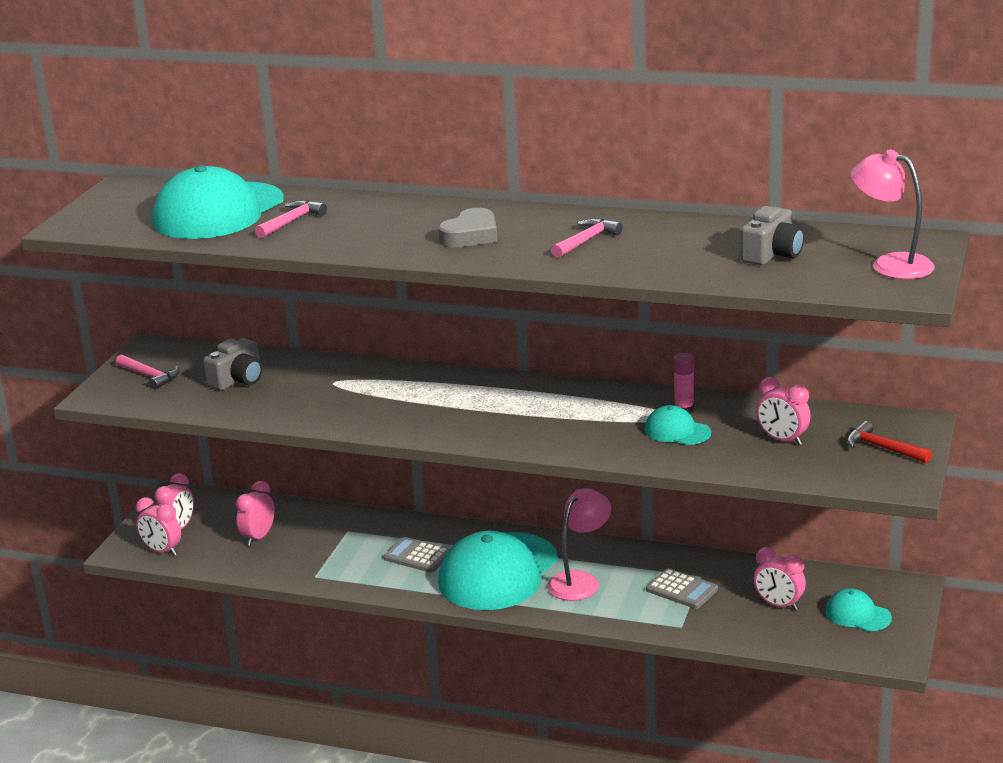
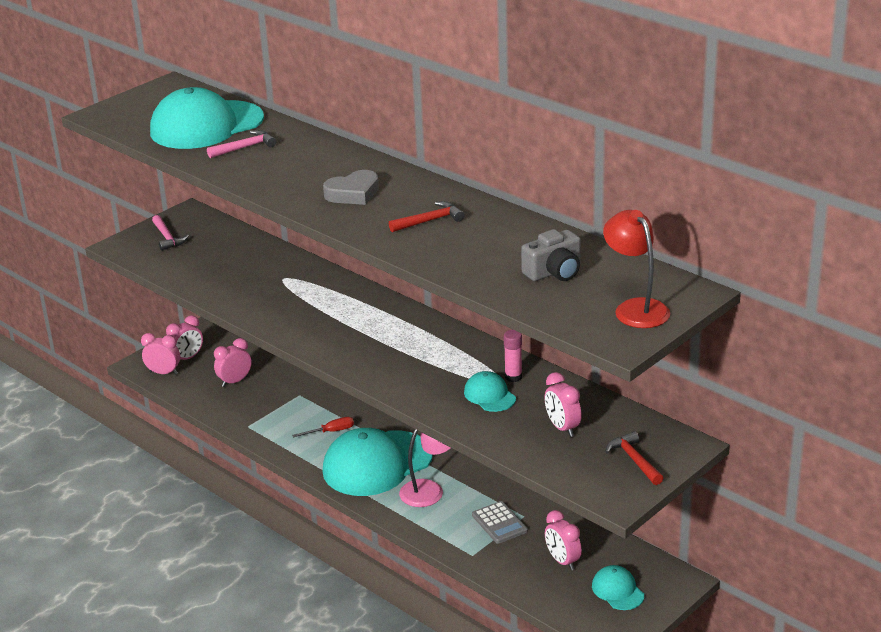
camera: 25 degrees right, 5 degrees up
pink clock [136,497,181,556] -> pink clock turned 135 degrees clockwise [141,333,180,375]
grey camera [203,338,263,391] -> none
grey calculator [383,537,450,573] -> red screwdriver [292,417,354,437]
pink hammer [551,218,623,258] -> red hammer [389,201,465,232]
pink lamp [850,149,935,279] -> red lamp [603,210,670,328]

